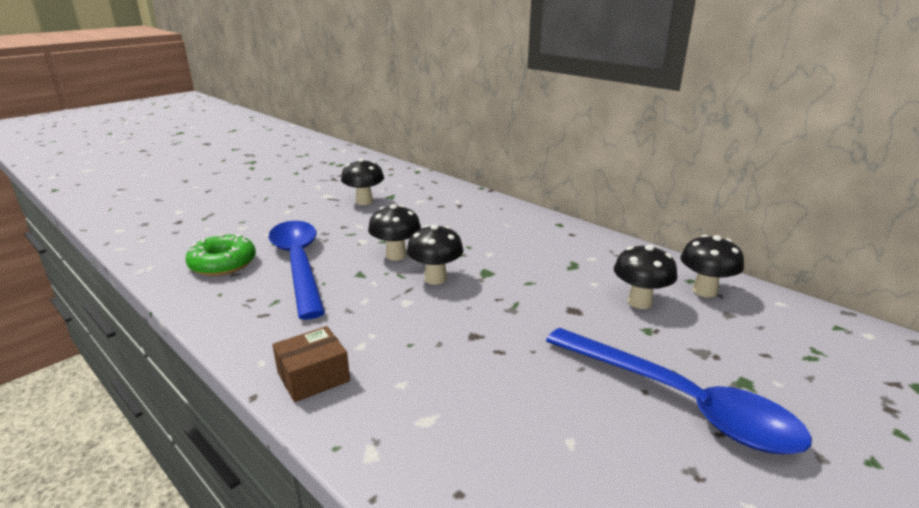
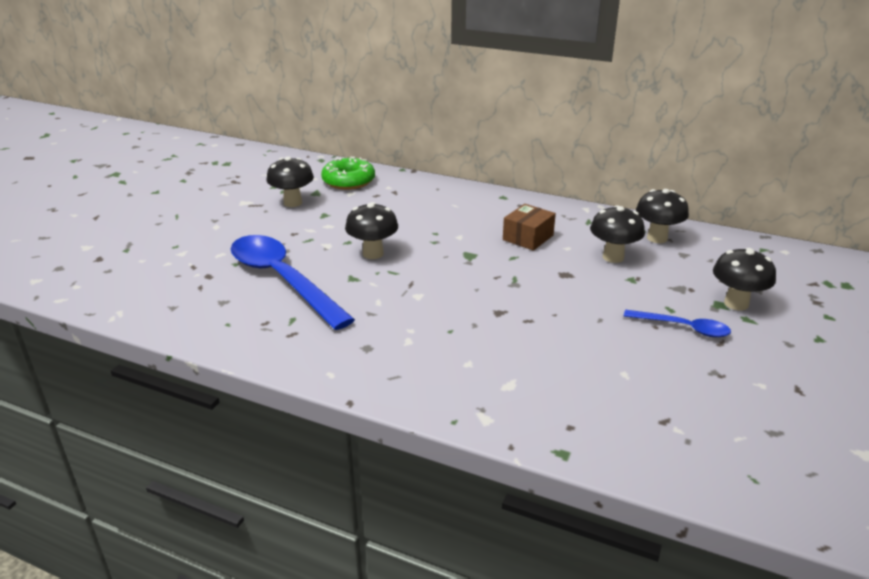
camera: 20 degrees left, 5 degrees up
green donut [185,233,256,276] -> green donut moved to [321,157,375,190]
brown box [272,326,350,402] -> brown box moved to [503,204,556,251]
black mushroom [407,224,464,285] -> black mushroom moved to [713,248,776,311]
blue spoon [546,328,812,454] -> blue spoon [624,310,731,337], size x0.49

